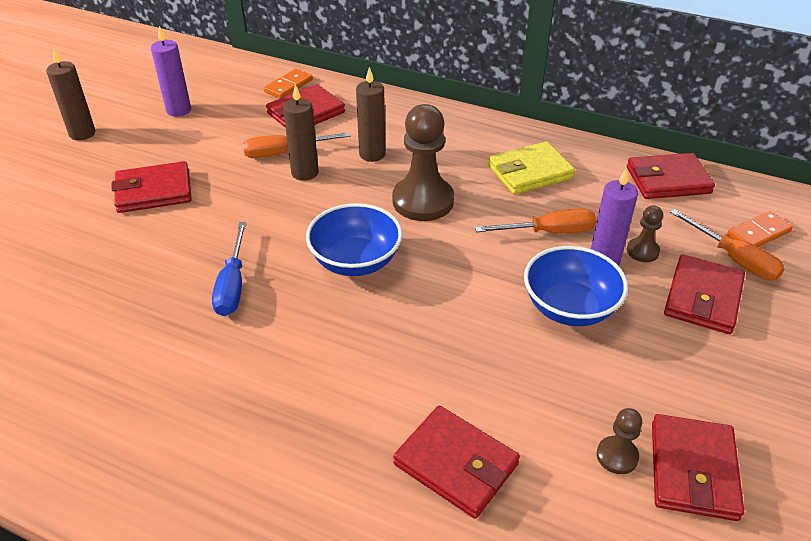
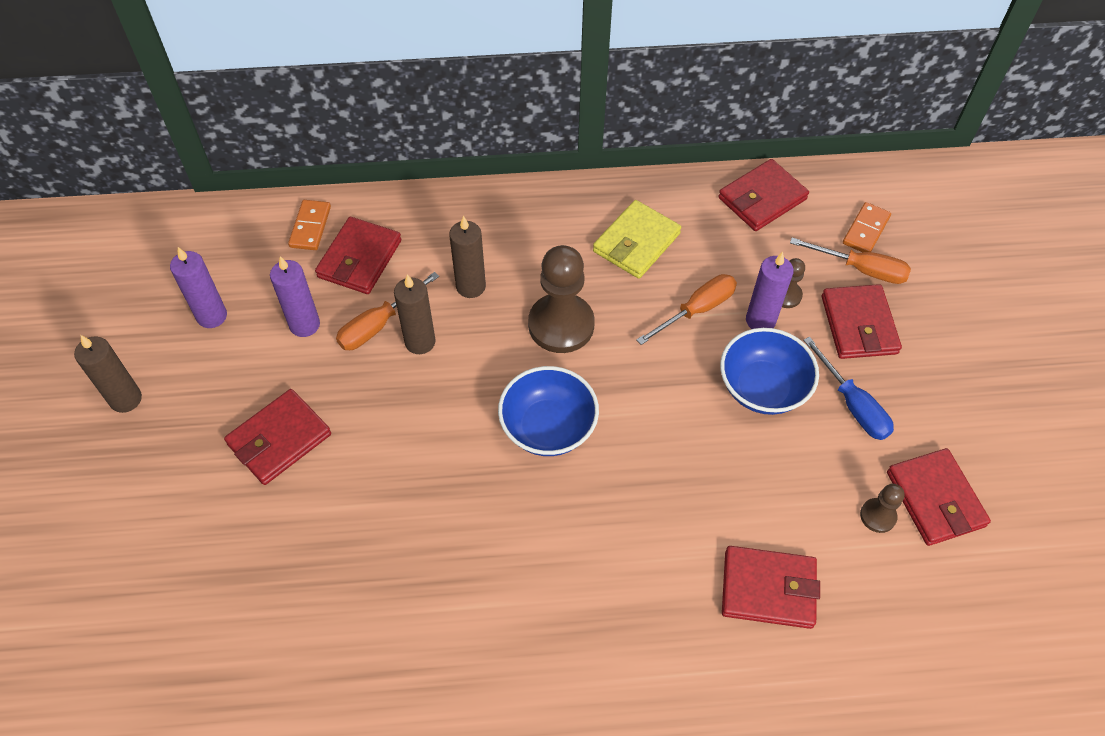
camera: 30 degrees left, 15 degrees up
blue screwdriver [212,222,247,316] -> blue screwdriver moved to [803,337,894,440]
none -> purple candle [270,256,320,337]

